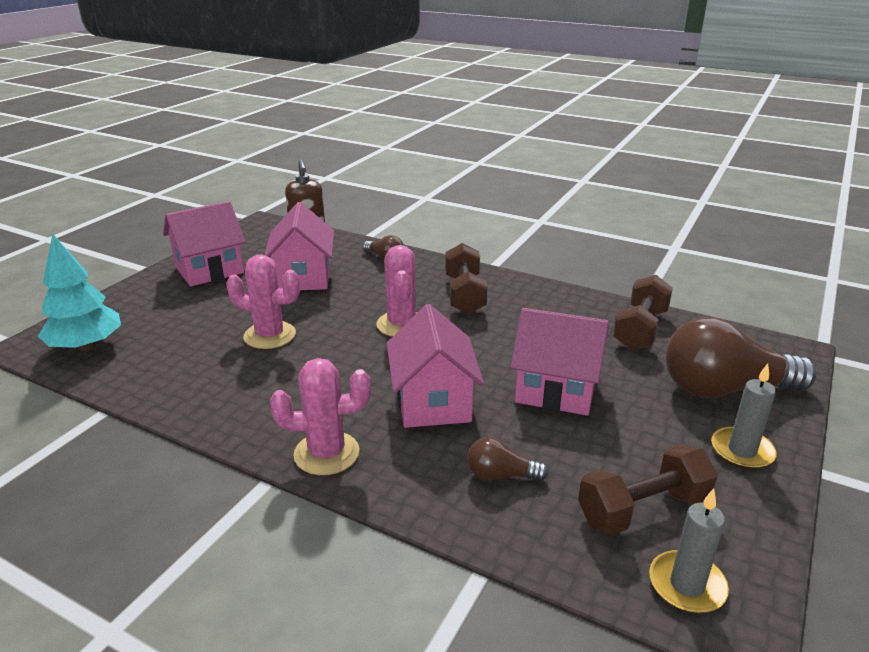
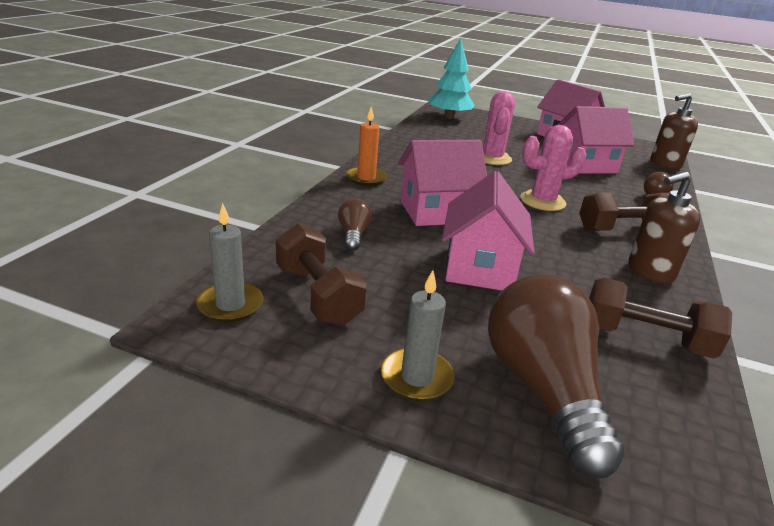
camera: 80 degrees right, 0 degrees up
pink cactus [270,358,371,475] -> orange candle [346,106,388,186]
none -> brown soap dispenser [629,172,700,283]

